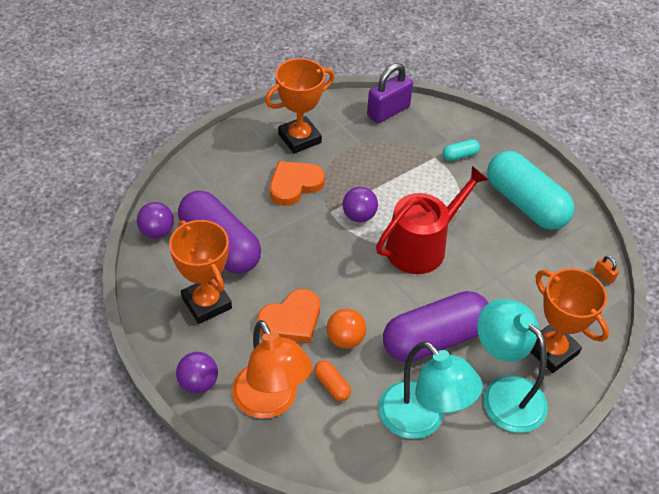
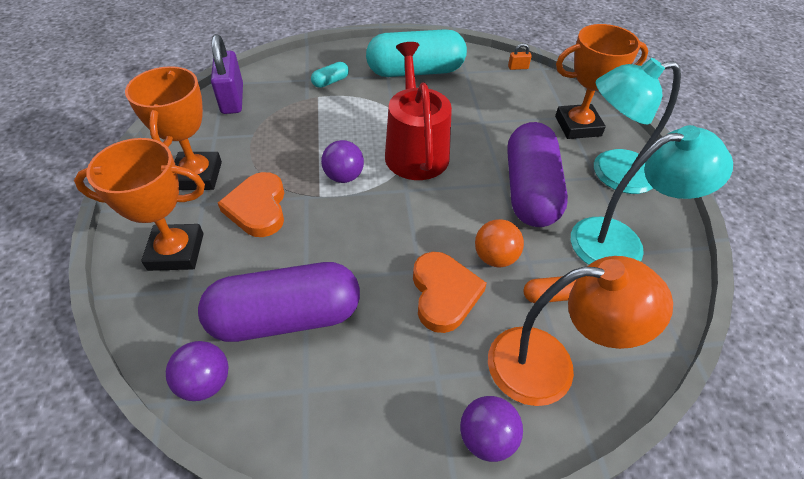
camera: 60 degrees left, 0 degrees up
orange trophy [169,220,232,324] -> orange trophy moved to [74,138,205,271]
turquoise capsule [443,139,480,161] -> turquoise capsule turned 45 degrees clockwise [311,62,349,88]

